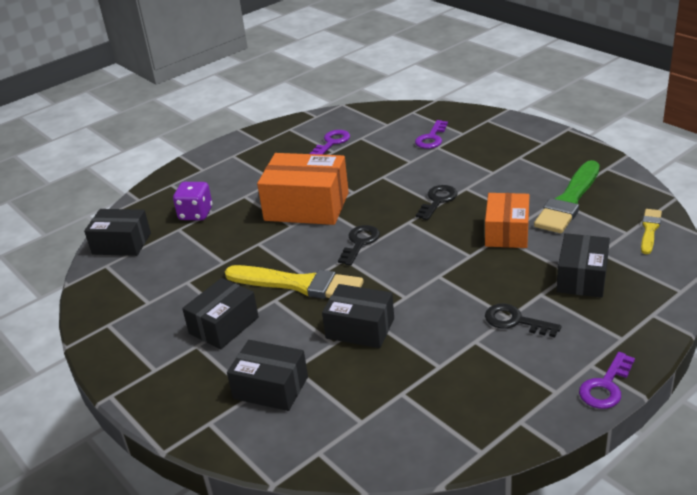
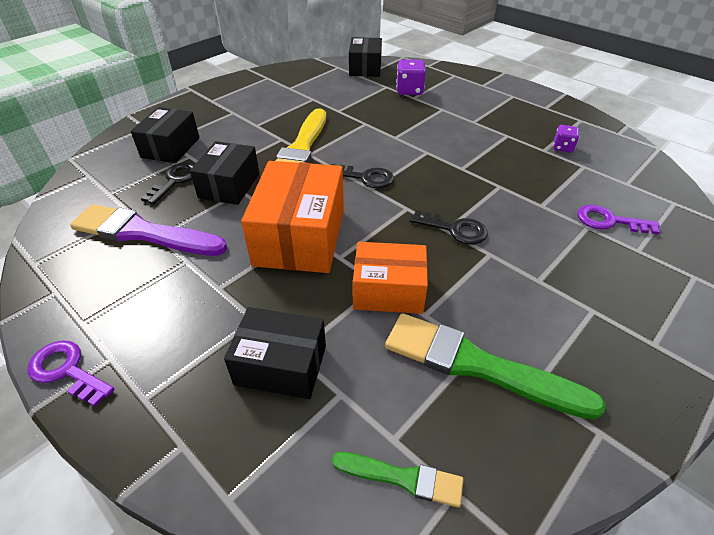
camera: 80 degrees right, 10 degrees up
black box [182,278,259,349] -> none
orange box [257,153,349,225] -> orange box moved to [241,161,344,273]
purple key [309,130,350,155] -> purple dice [553,125,579,153]
black key [485,304,561,337] -> black key moved to [141,163,195,205]
yellow brush [641,209,662,254] -> green brush [332,452,464,508]
none -> purple brush [70,204,228,256]

